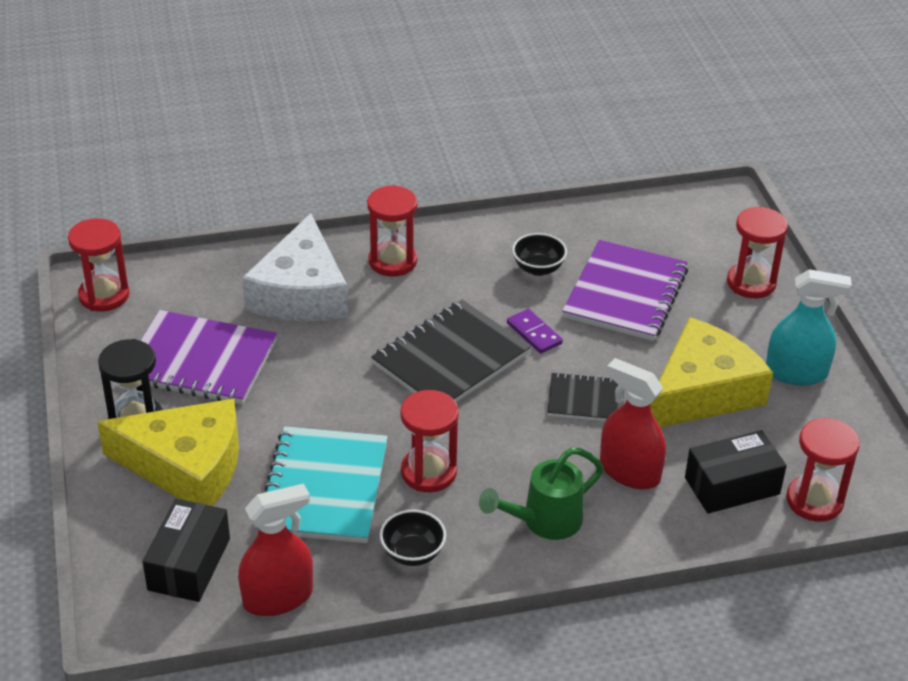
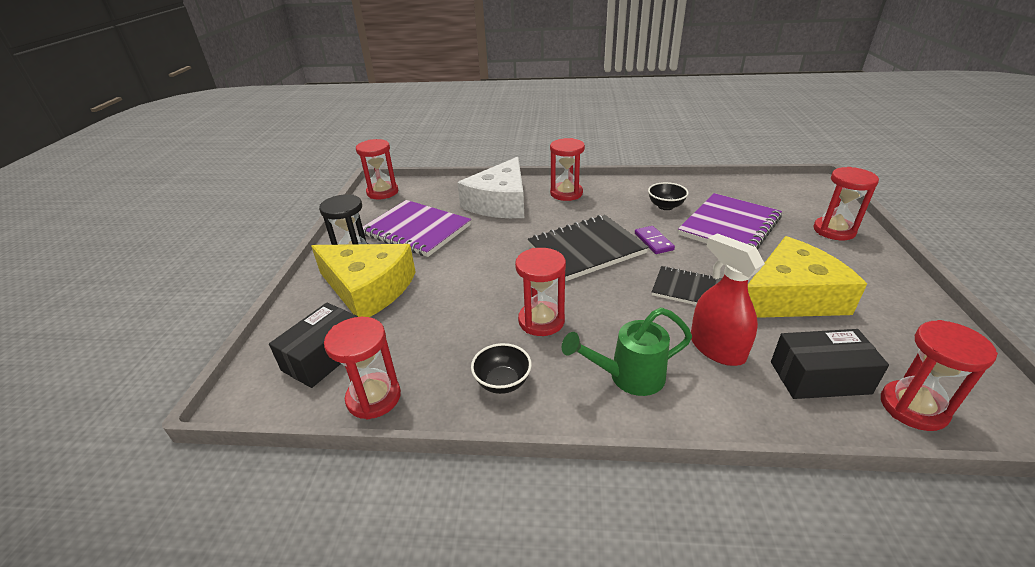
camera: 20 degrees right, 5 degrees down
red spray bottle [238,484,313,616] -> red hourglass [324,317,401,419]
turquoise notebook [264,426,388,543] -> none
turquoise spray bottle [766,269,852,385] -> none

